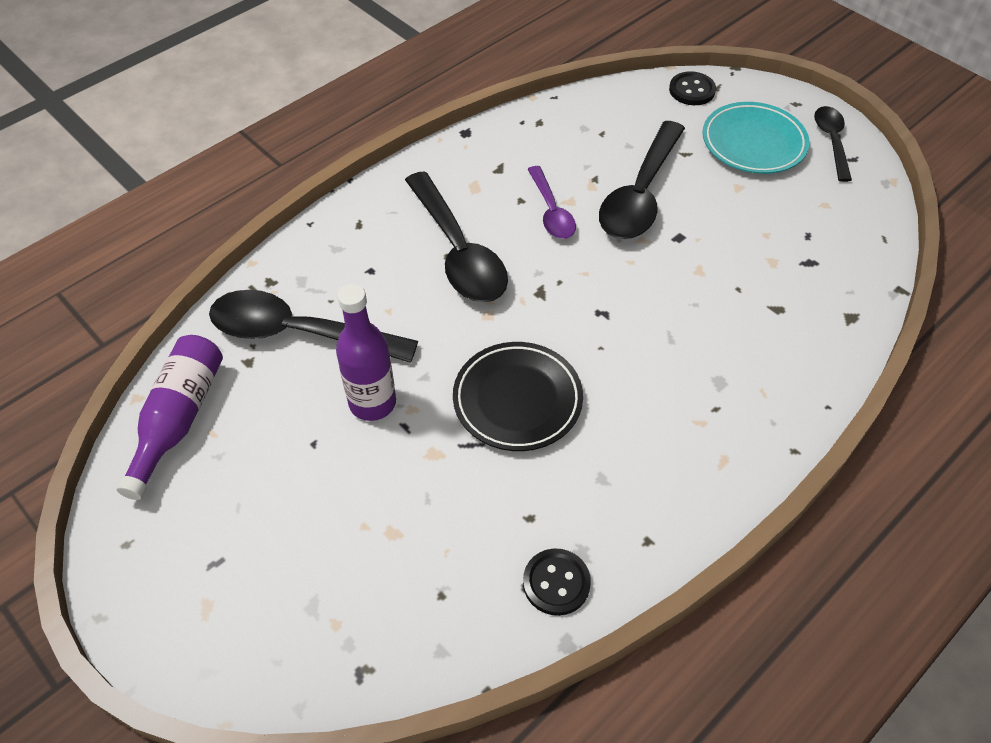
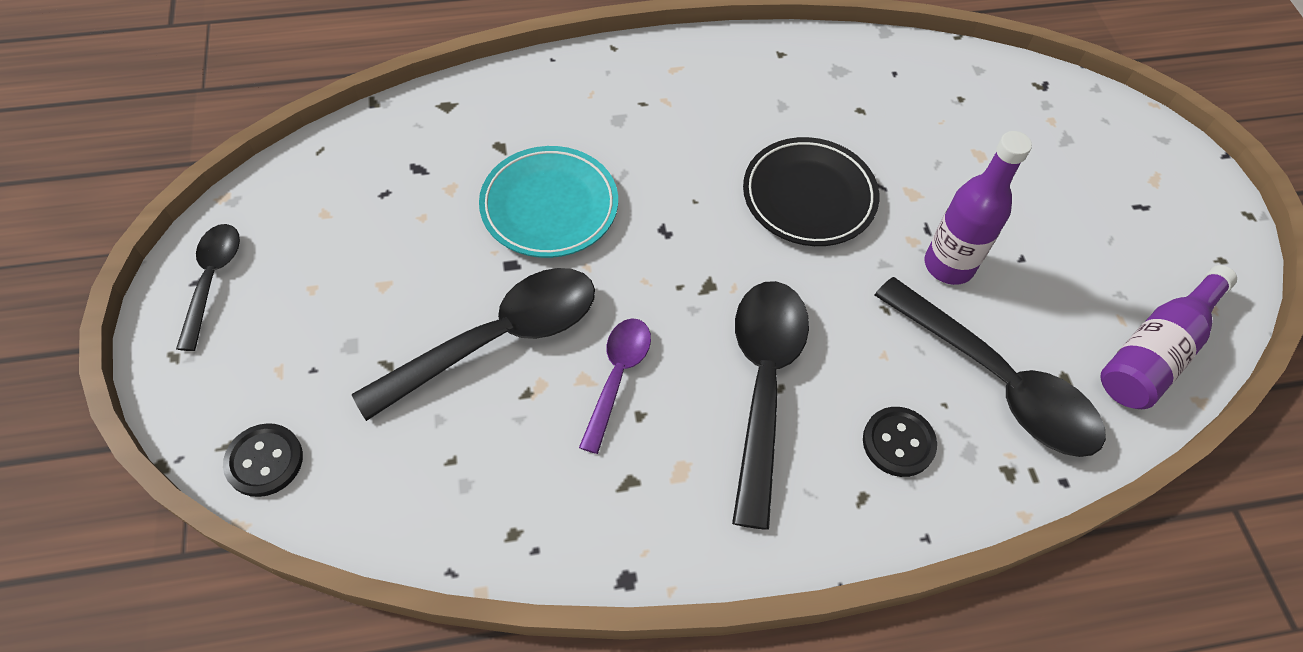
camera: 150 degrees left, 5 degrees up
black button [523,548,591,616] -> black button moved to [863,407,937,477]
turquoise plate [702,102,810,174] -> turquoise plate moved to [479,146,618,258]
black spoon [814,106,852,182] -> black spoon turned 150 degrees clockwise [176,224,240,351]

